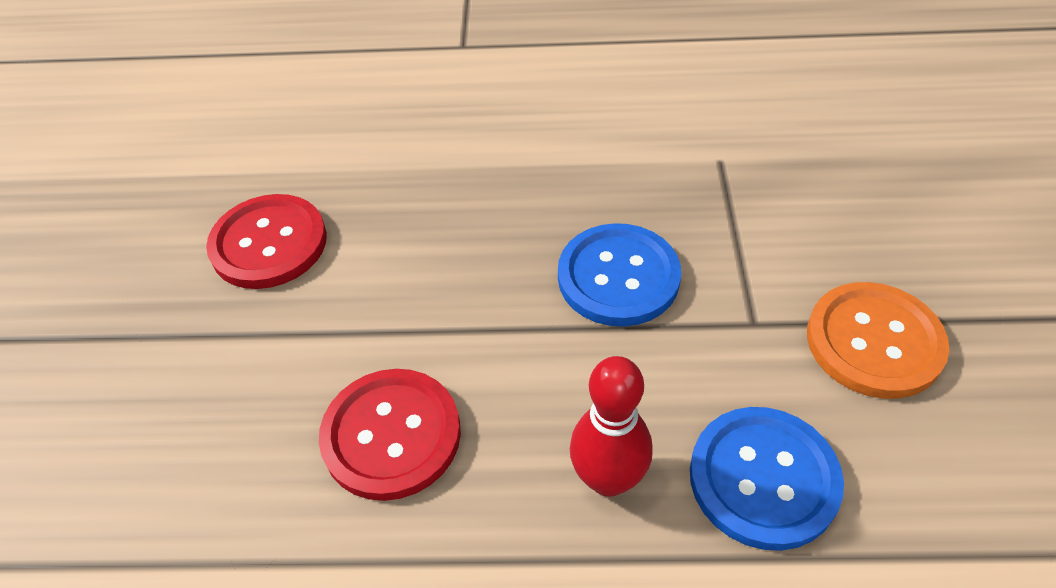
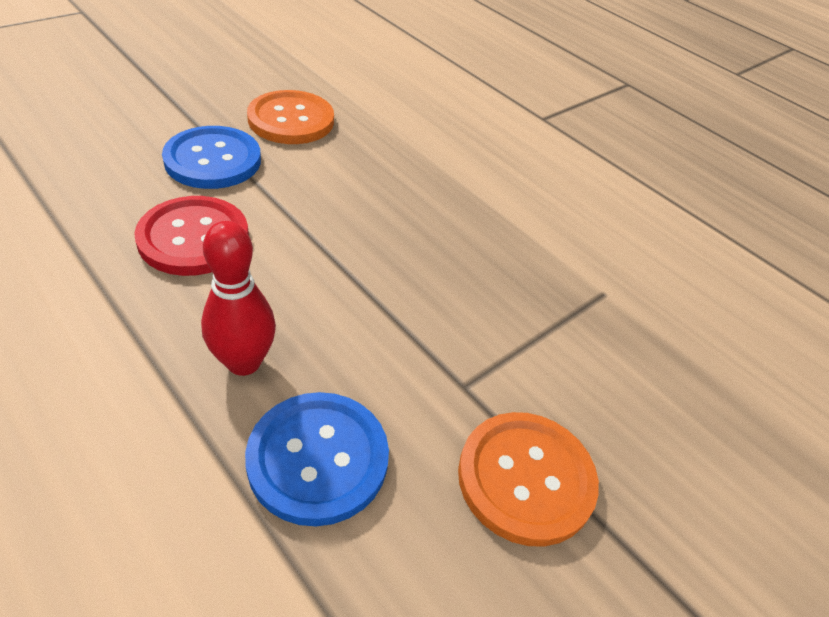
camera: 40 degrees right, 5 degrees down
red button [206,194,327,289] -> orange button [247,90,334,144]
blue button [558,223,681,327] -> blue button moved to [162,126,261,189]

